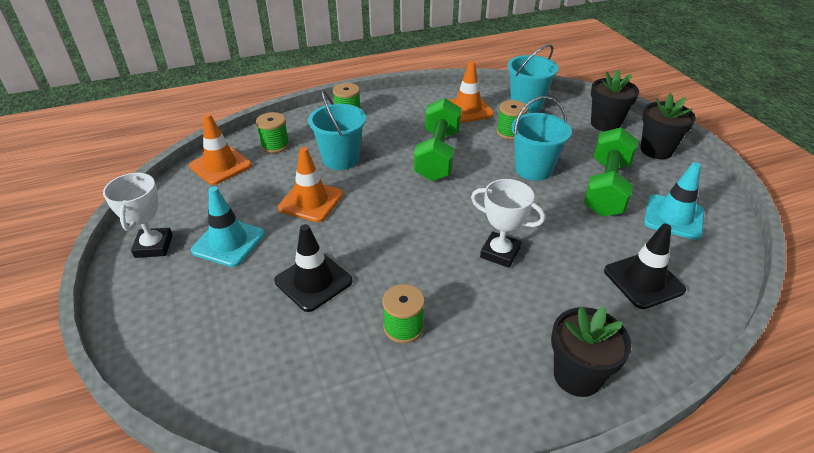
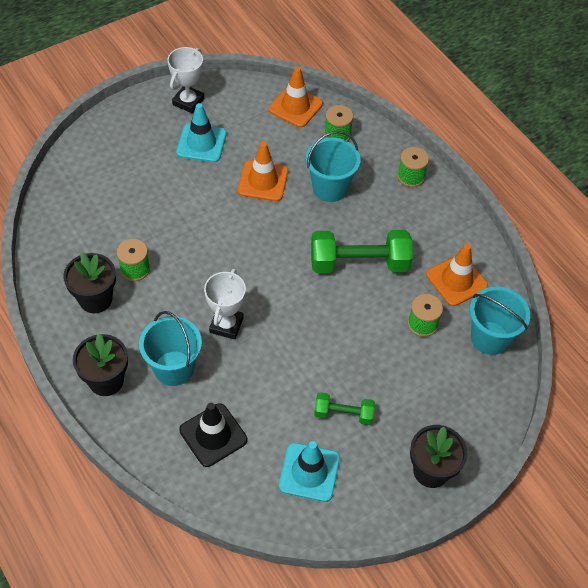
camera: 75 degrees right, 15 degrees up
white trophy [103,172,173,258] -> white trophy turned 45 degrees counterclockwise [168,47,204,113]
black traffic cone [274,224,353,312] -> none
turquoise bucket [511,96,572,181] -> turquoise bucket moved to [139,311,202,386]
green dumbbell [584,127,638,217] -> green dumbbell [314,392,375,425], size x0.54
black flower pot [591,70,639,132] -> black flower pot moved to [63,252,116,313]

